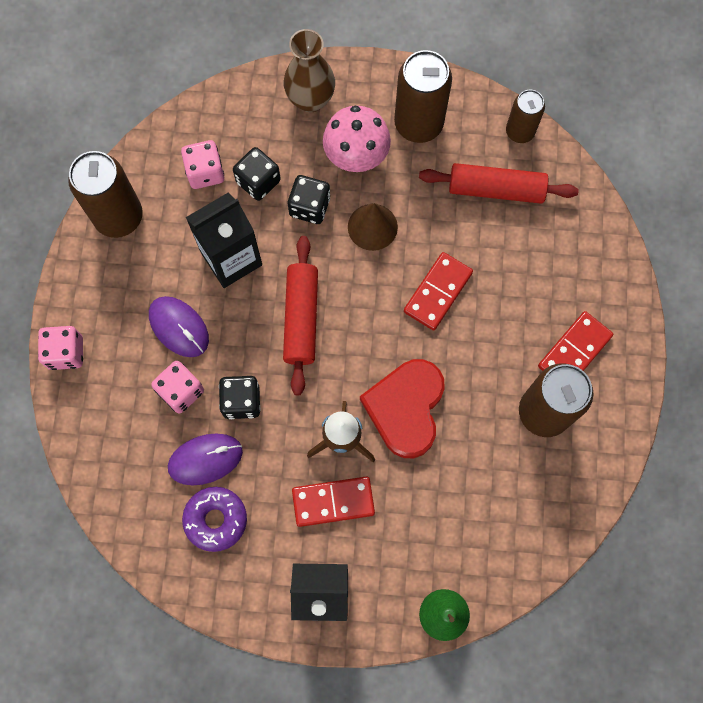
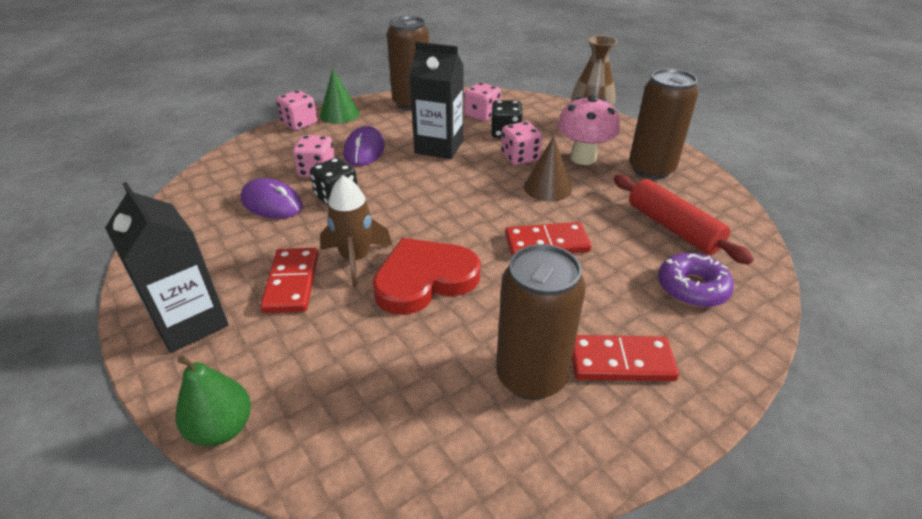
camera: 50 degrees right, 35 degrees down
purple donut [182,487,247,552] -> purple donut moved to [658,253,734,308]
red rolling pin [283,236,318,395] -> none
black dice [288,175,330,224] -> pink dice [501,121,542,165]
red domino [292,476,375,527] -> red domino turned 45 degrees clockwise [260,248,319,313]
brown can [506,90,545,143] -> none
none -> green cone [320,69,359,124]

